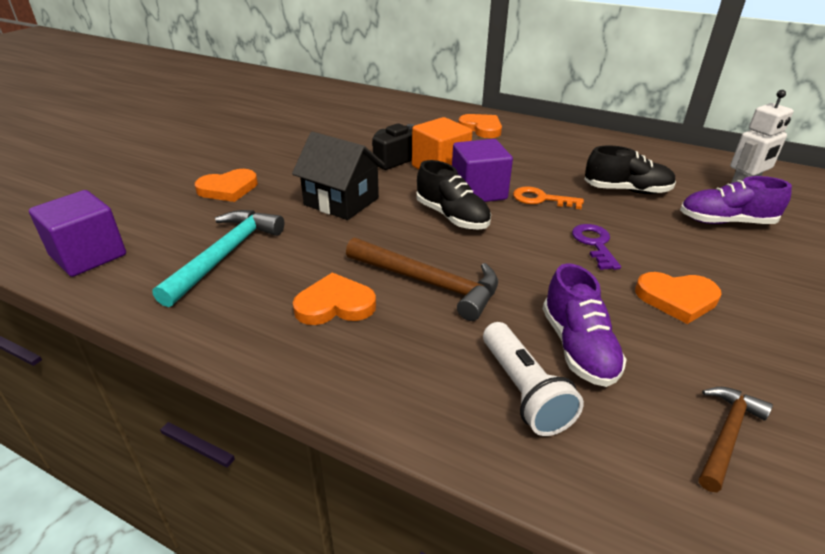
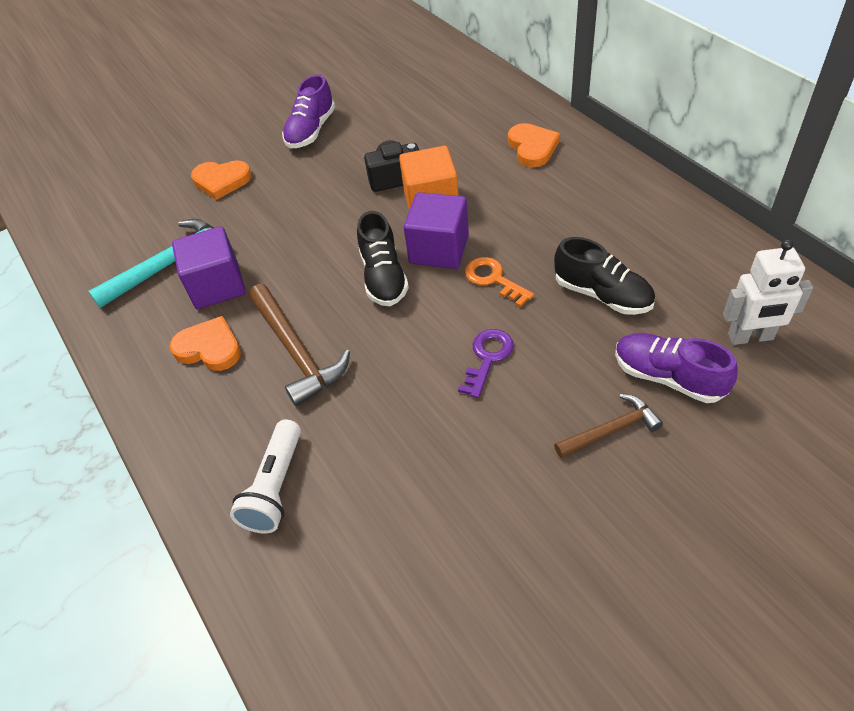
camera: 35 degrees right, 15 degrees up
purple cube [29,190,126,277] -> purple cube moved to [172,226,246,309]
black house [292,132,385,220] -> none
purple shoe [543,263,627,387] -> purple shoe moved to [282,74,335,149]
orange heart [635,272,722,324] -> none
brown hammer [699,387,773,492] -> brown hammer moved to [554,394,663,458]

